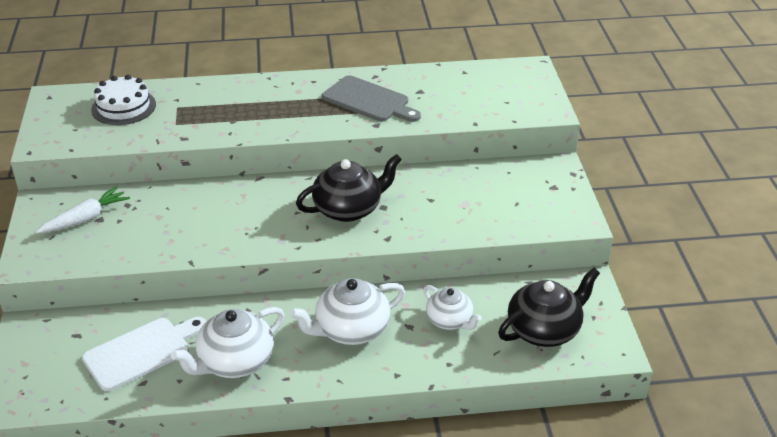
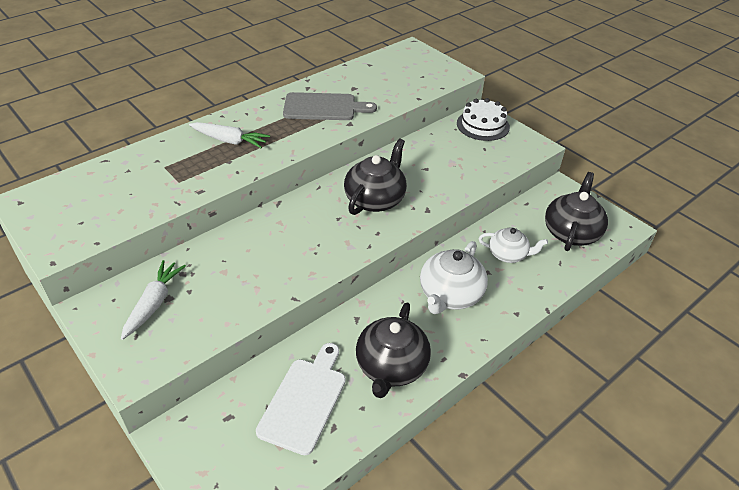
camera: 35 degrees left, 5 degrees up
white cake [91,75,156,125] -> white cake moved to [457,98,510,141]
white teapot [171,307,285,378] -> black teapot [356,303,431,398]
none -> white carrot [189,122,270,148]

